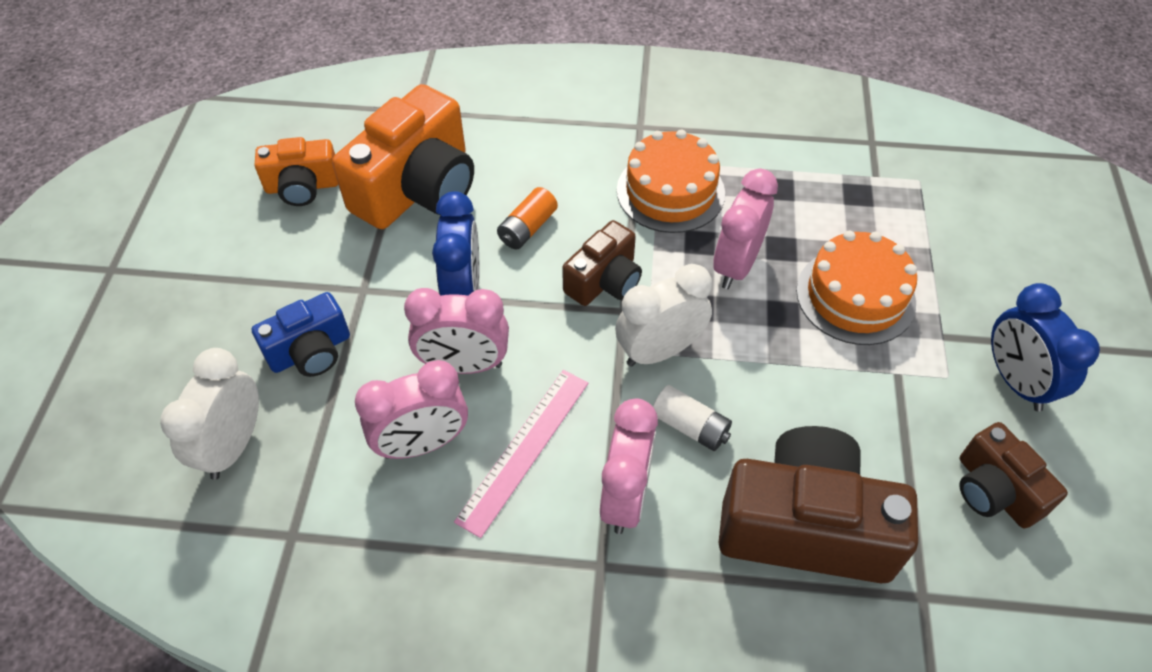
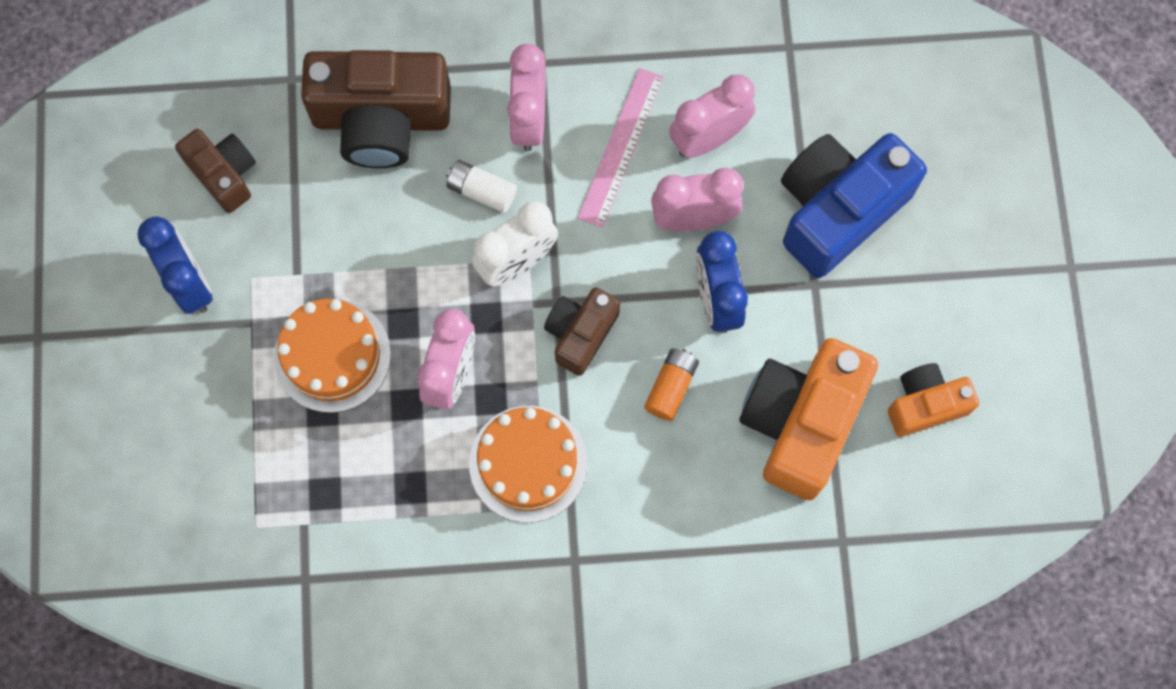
camera: 170 degrees right, 20 degrees up
white clock [160,348,259,480] -> none
blue camera [252,292,350,377] -> blue camera [781,133,927,278], size x1.79

